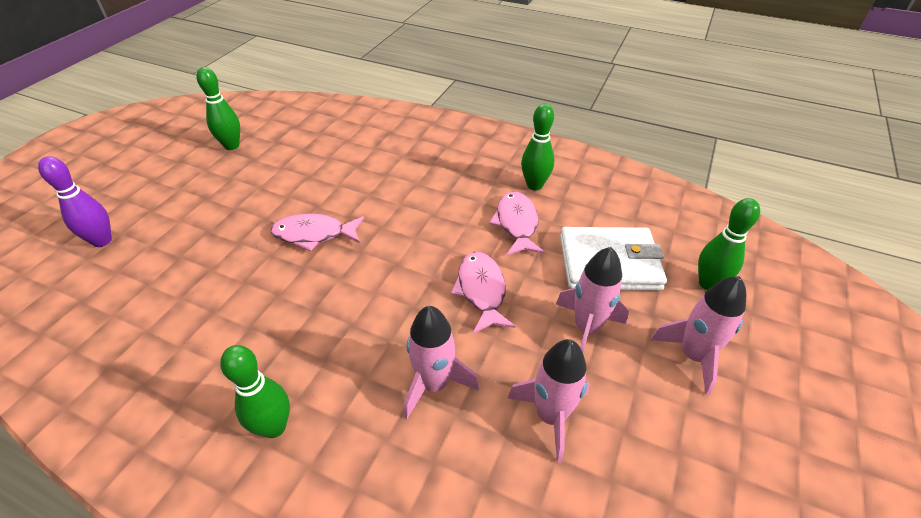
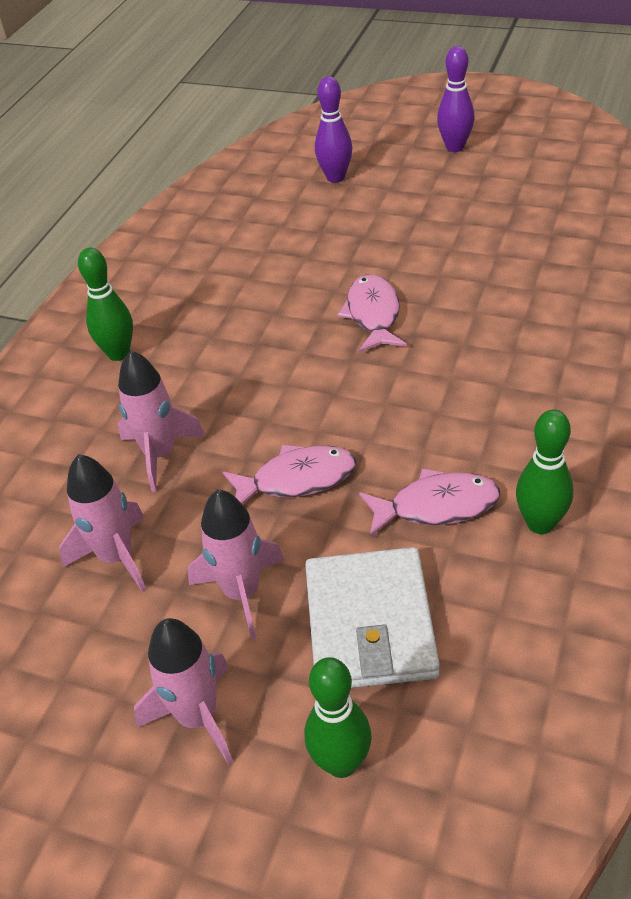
camera: 90 degrees right, 0 degrees up
green bowling pin [196,67,240,150] -> none
none -> purple bowling pin [437,46,474,152]

